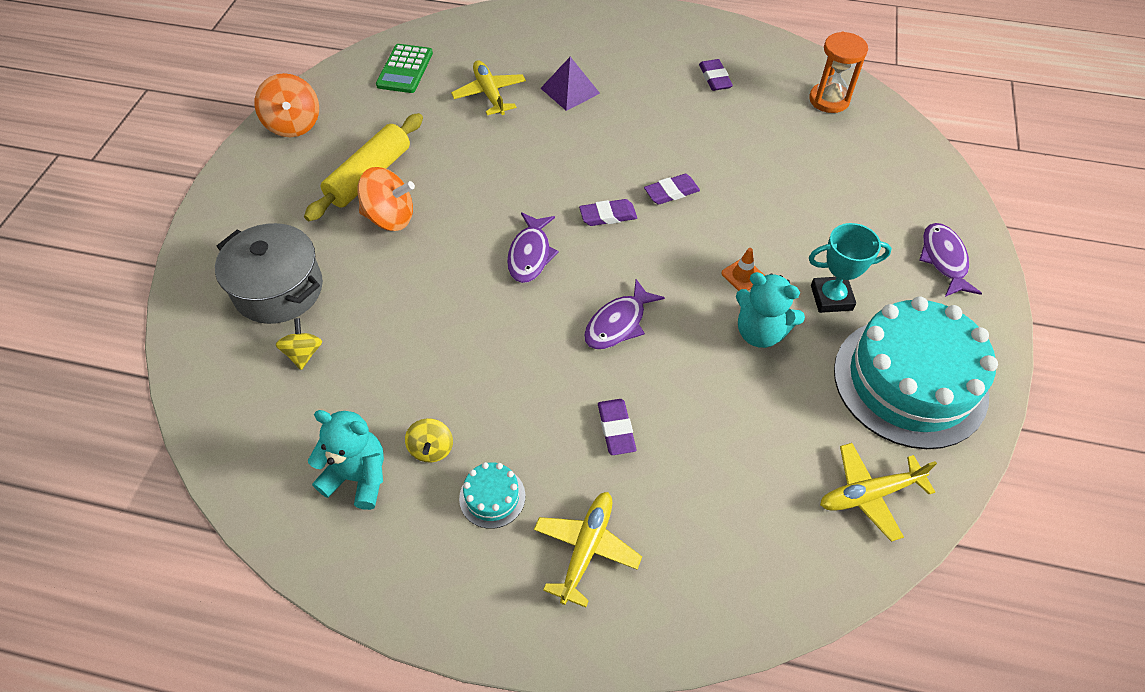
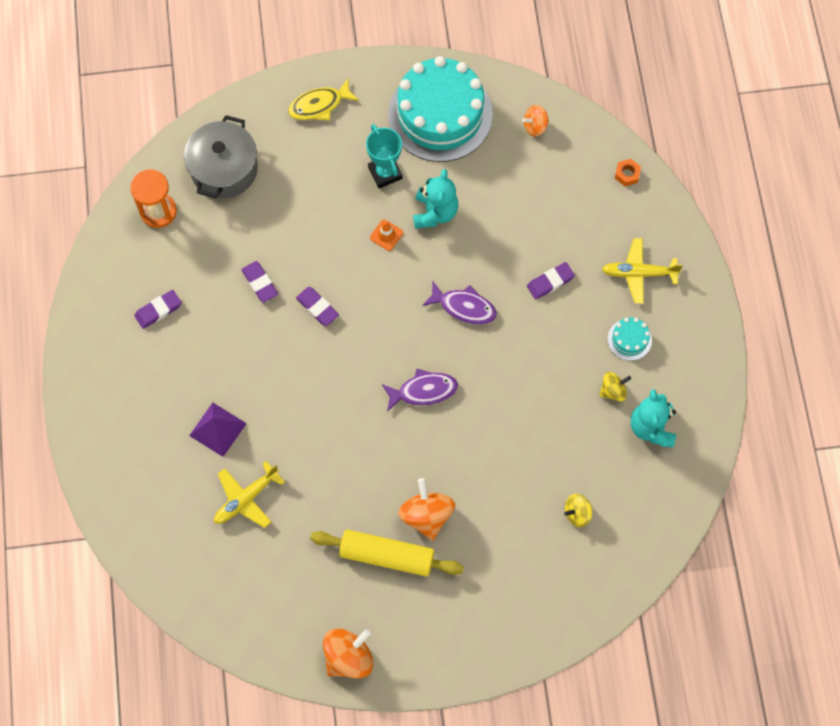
camera: 110 degrees left, 15 degrees up
grey pot [215,223,323,324] -> grey pot moved to [184,115,258,198]
green calculator [376,44,433,93] -> none
purple eraser [579,199,637,226] -> purple eraser moved to [241,261,278,303]
yellow plane [820,443,937,542] -> orange spinning top [522,105,549,137]
purple fish [919,223,982,297] -> yellow fish [288,79,359,120]
none -> orange nut [615,159,641,186]

